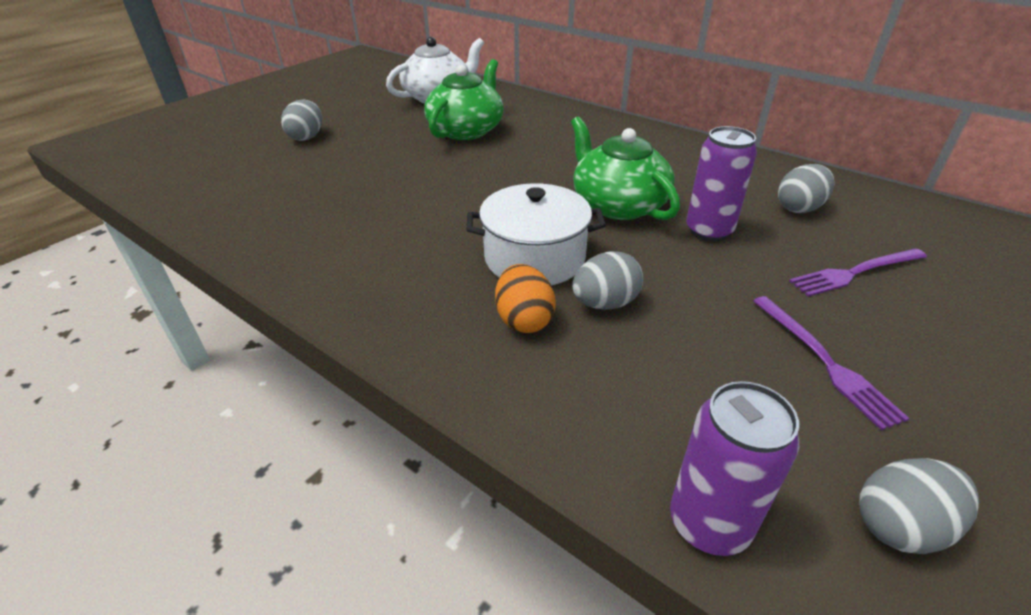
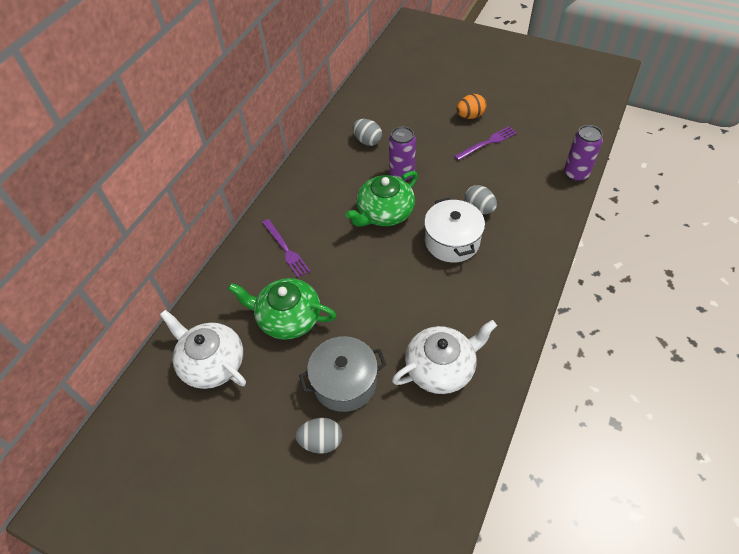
camera: 100 degrees left, 15 degrees up
orange egg [495,264,556,333] -> orange egg moved to [457,94,487,119]
purple fork [789,248,927,297] -> purple fork moved to [262,219,310,278]
grey egg [859,458,979,554] -> none
none -> grey pot [299,336,386,412]
none -> white teapot [392,320,497,394]

